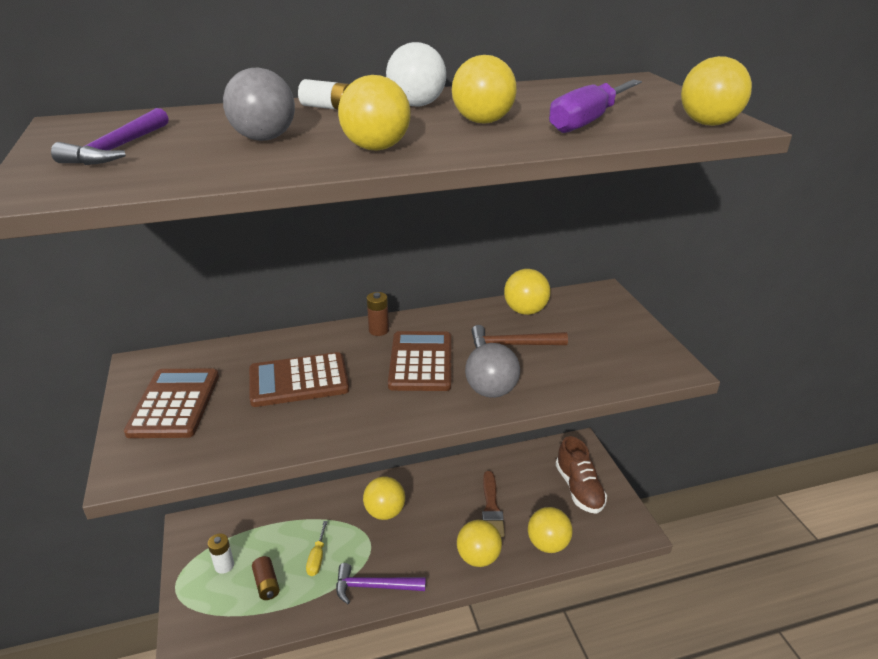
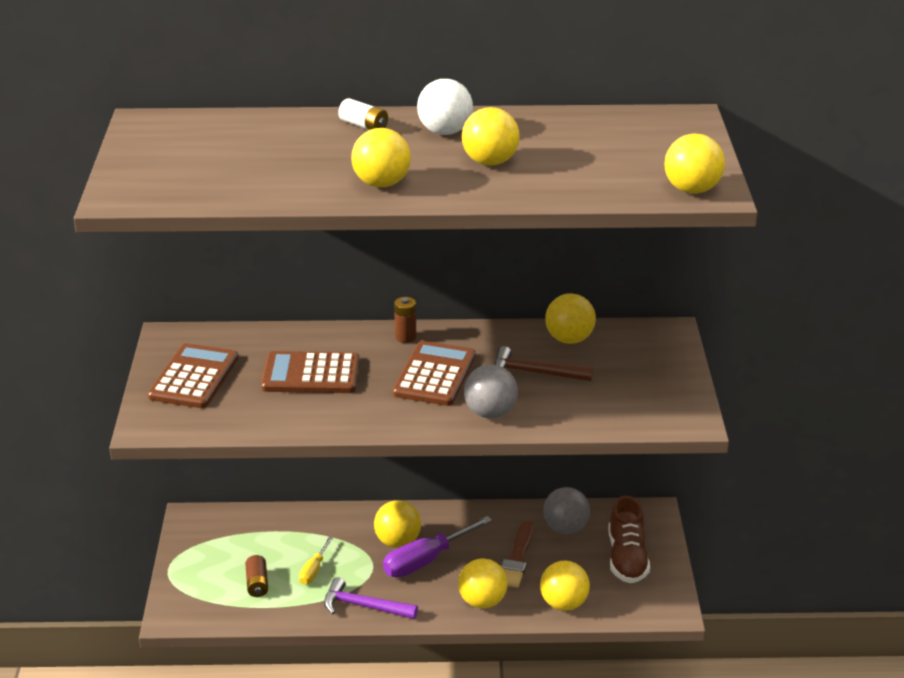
camera: 15 degrees right, 0 degrees up
purple hammer [51,108,169,165] -> none
white battery [208,534,234,574] -> none
grey ball [223,68,295,141] -> grey ball moved to [543,487,590,534]
purple screwdriver [549,80,642,133] -> purple screwdriver moved to [383,516,492,578]

